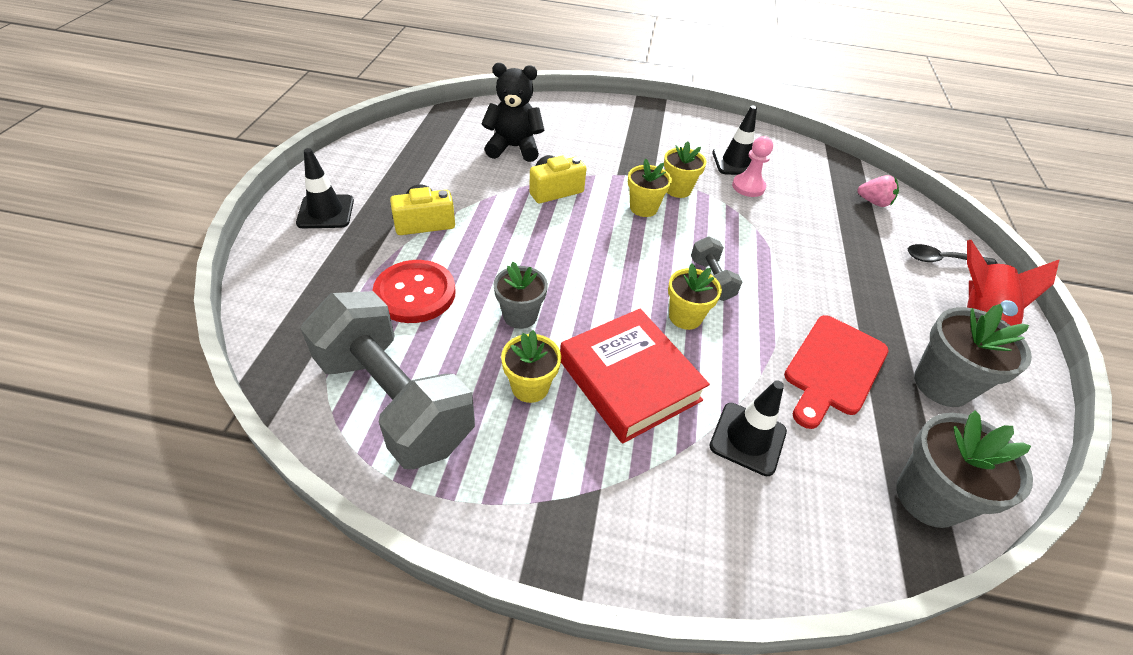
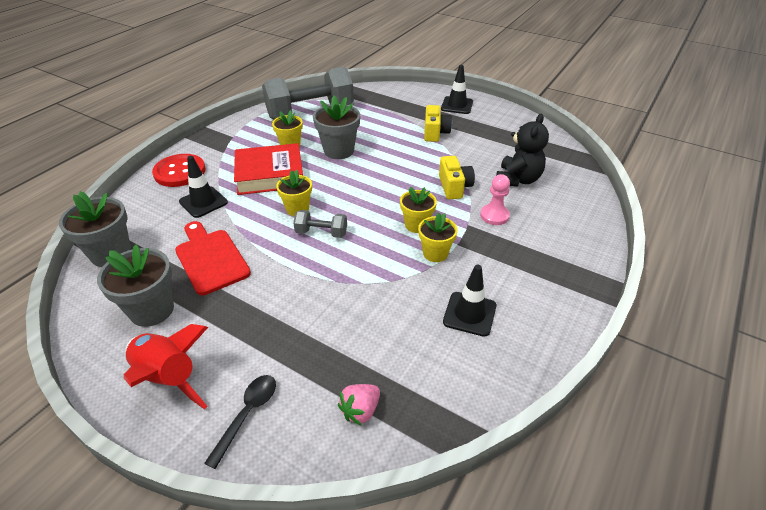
camera: 115 degrees right, 5 degrees down
red button [372,260,456,323] -> red button moved to [152,154,206,187]
grey flower pot [493,262,548,329] -> grey flower pot [313,96,360,159], size x1.52
pink pawn [732,136,773,197] -> pink pawn moved to [480,174,510,225]

